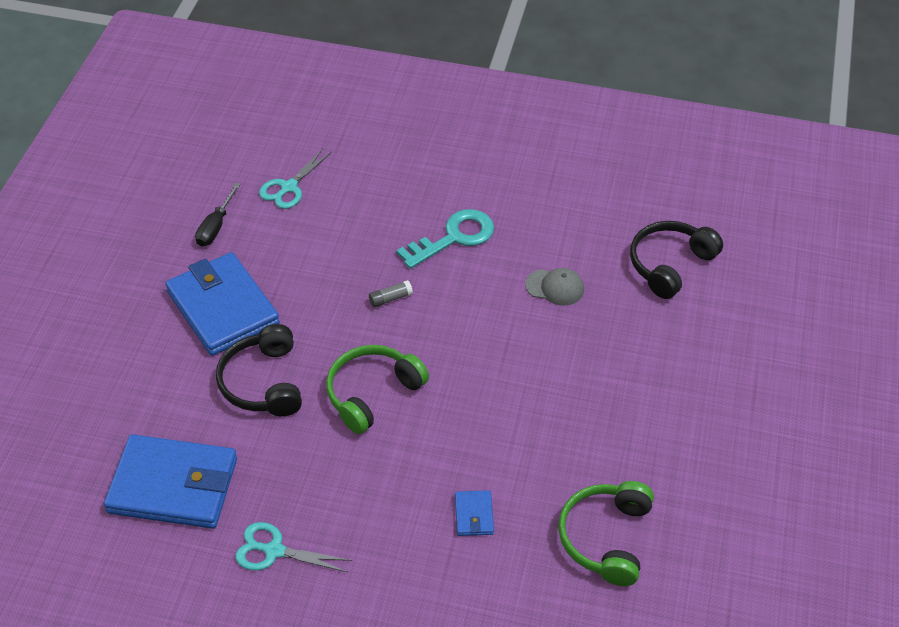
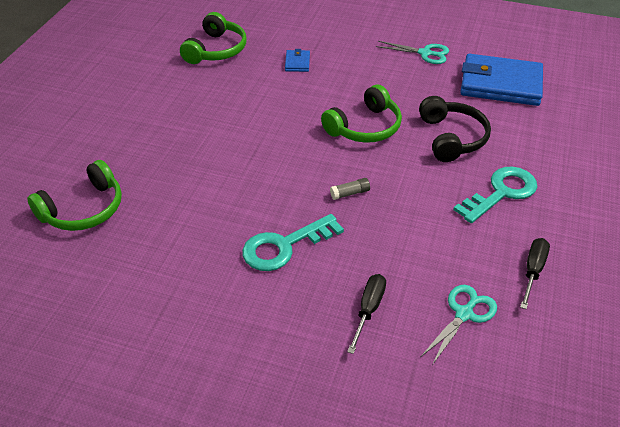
camera: 175 degrees left, 5 degrees down
blue wallet [165,252,280,356] -> turquoise key [453,167,537,223]
grey cap [525,268,584,306] -> none
black headphones [630,221,723,299] -> green headphones [27,160,122,231]
none -> black screwdriver [347,274,386,354]

